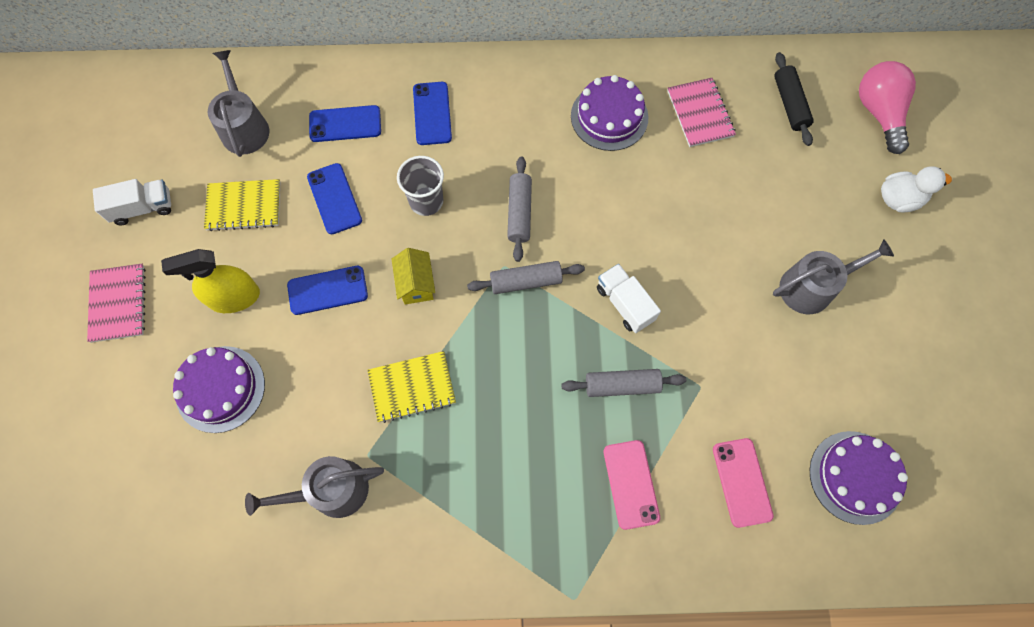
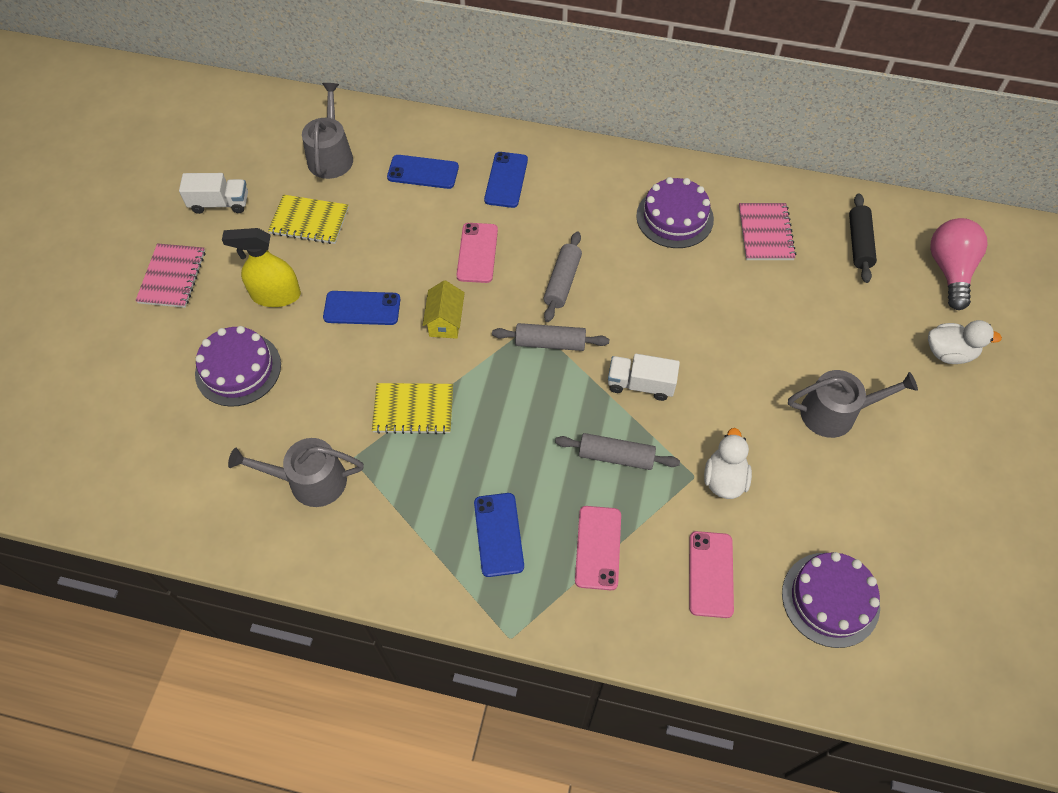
camera: 15 degrees right, 10 degrees down
blue phone [307,163,362,234] -> blue phone moved to [474,493,524,577]
grey cup [397,156,444,216] -> pink phone [456,223,498,283]
white truck [597,264,661,333] -> white truck turned 60 degrees counterclockwise [608,354,680,401]
none -> white duck [704,428,752,499]

